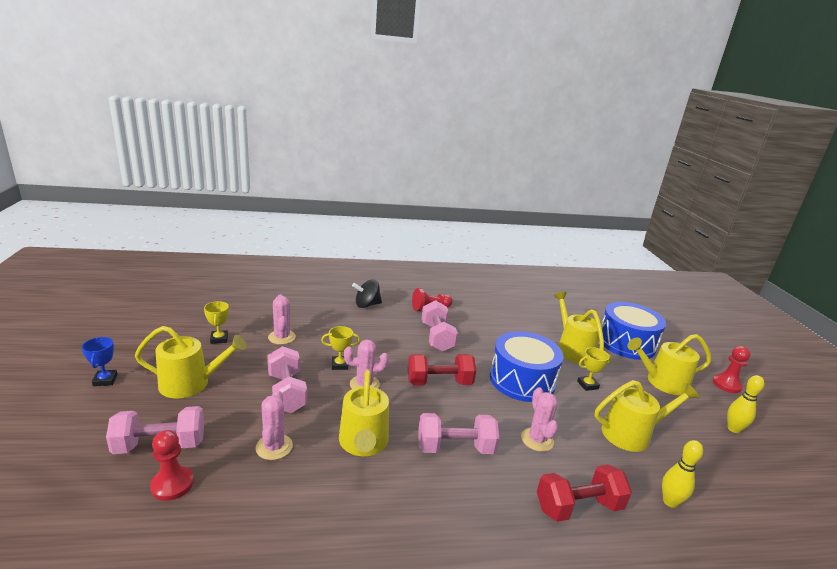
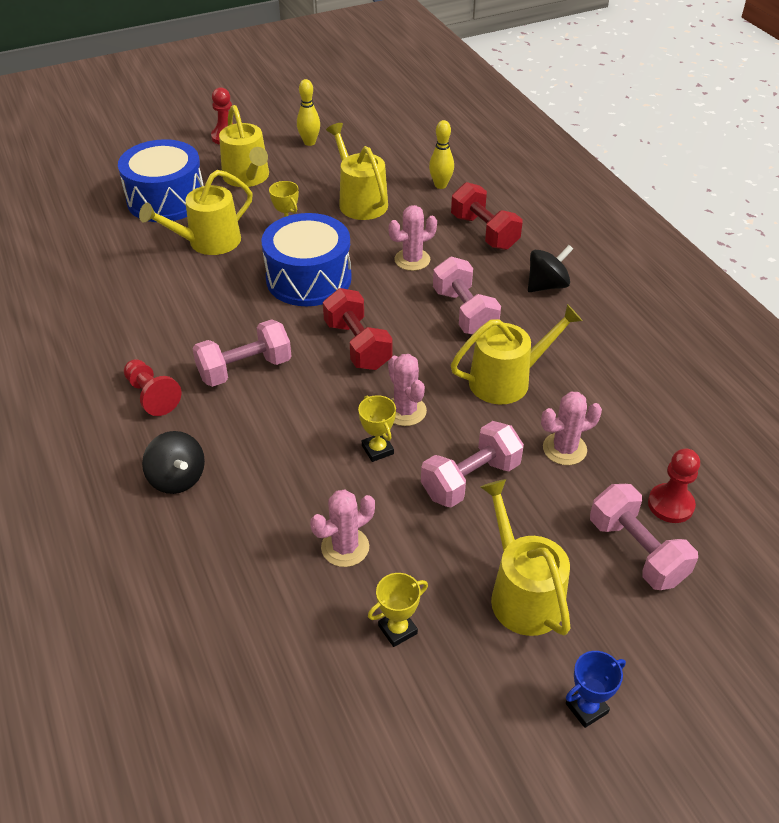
camera: 105 degrees left, 20 degrees up
none -> black spinning top [528,245,573,292]

